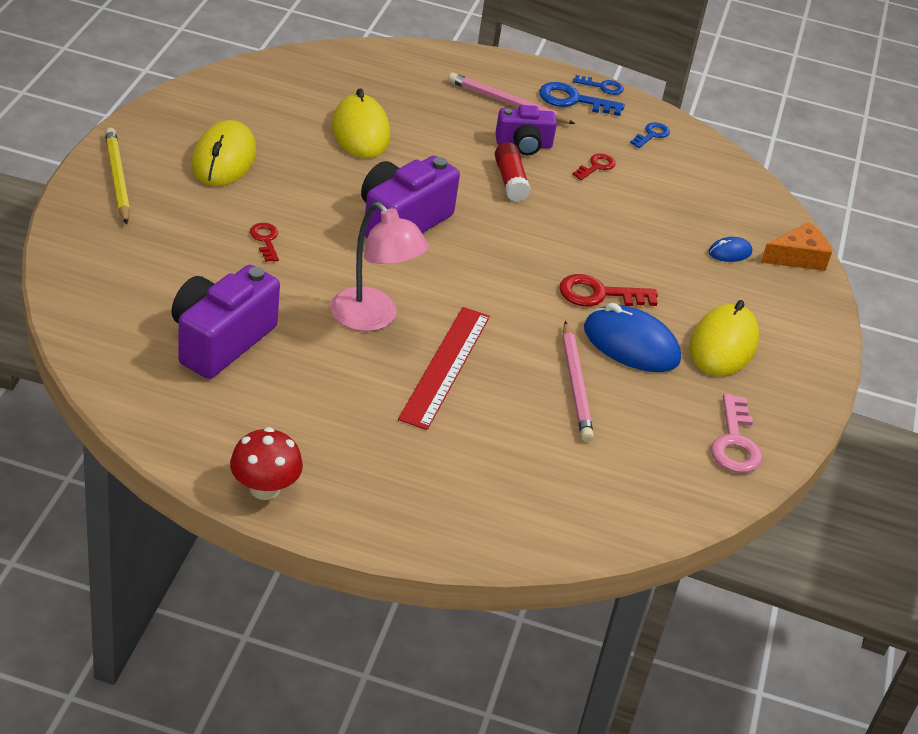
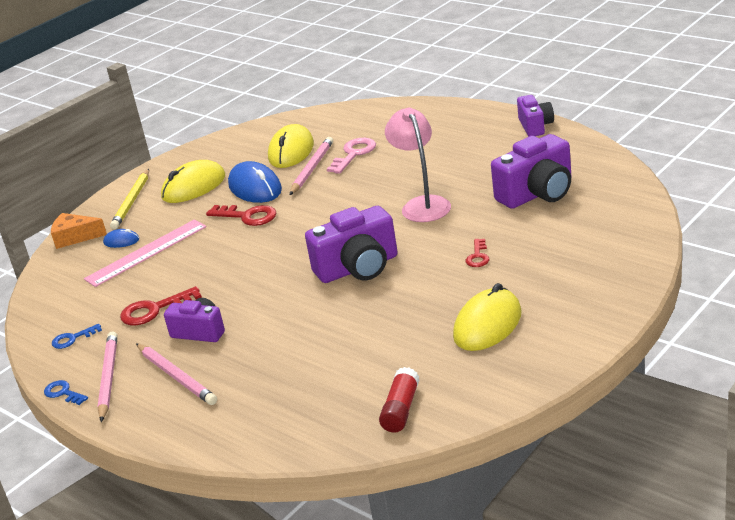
camera: 145 degrees left, 10 degrees down
yellow pencil [105,128,130,225] -> yellow pencil moved to [110,169,149,230]
red mushroom [230,427,303,500] -> purple camera [517,95,554,136]
yellow mouse [332,88,390,158] -> yellow mouse moved to [268,124,314,168]
red ruler [398,307,490,430] -> none
red glue stick [495,142,531,202] -> red glue stick moved to [379,367,419,432]
blue key [539,82,625,116] -> pink pencil [97,331,117,422]
red key [572,154,616,180] -> red key [120,286,202,325], size x1.66
pink key [711,394,763,473] -> pink key moved to [327,138,376,174]
none -> pink ruler [84,219,207,287]

